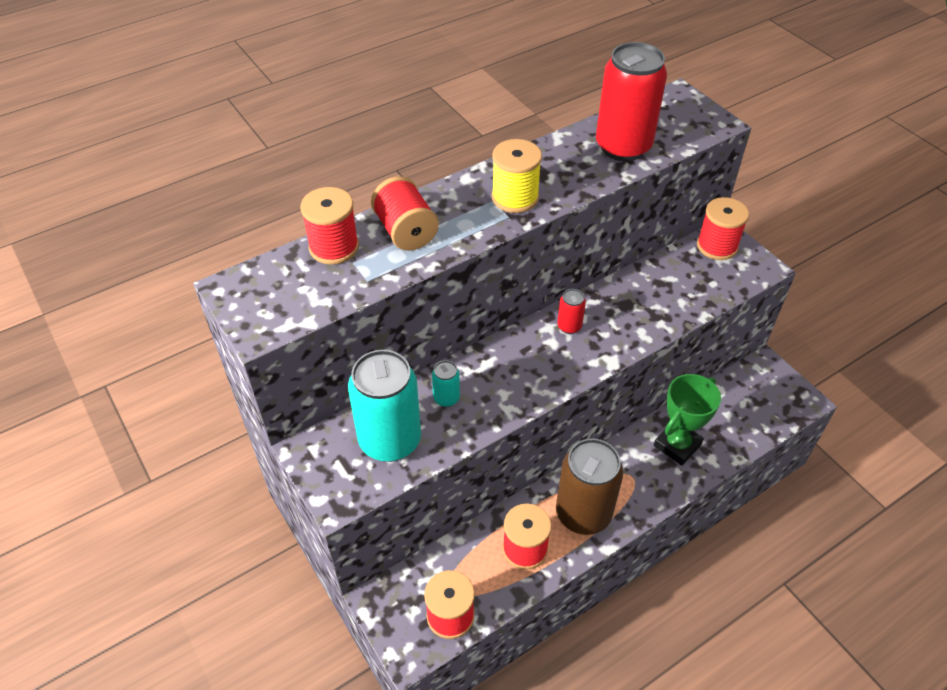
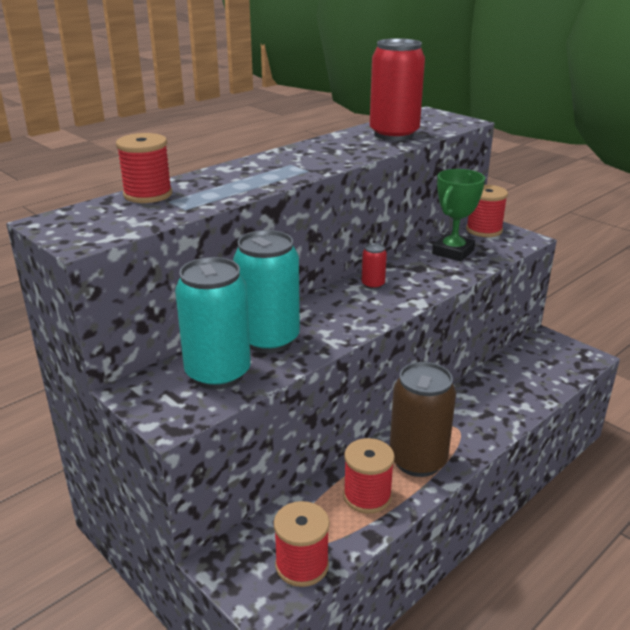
camera: 10 degrees left, 20 degrees down
red spool [371,176,439,251] -> none
turquoise can [432,360,460,407] -> turquoise can [233,230,300,353], size x2.28
yellow spool [492,139,542,213] -> none
green trophy [654,374,721,466] -> green trophy moved to [432,169,485,262]

